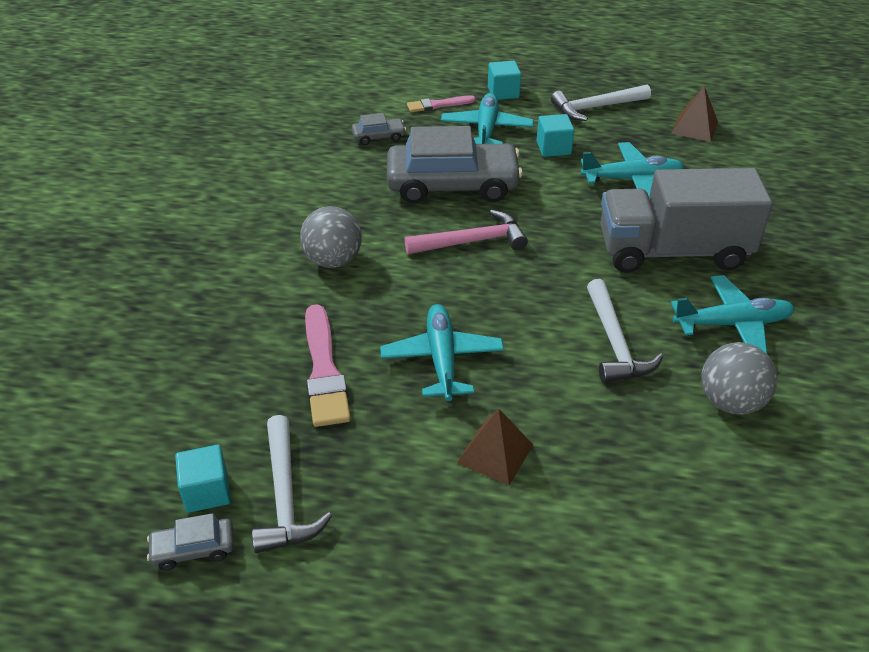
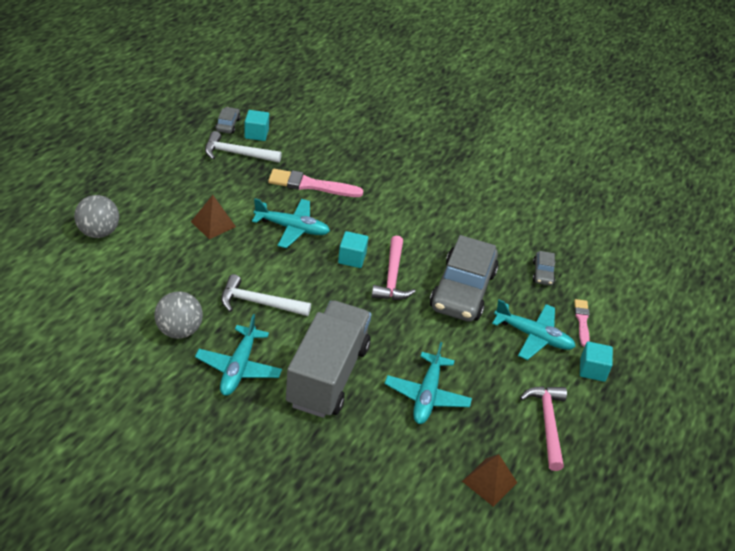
camera: 105 degrees right, 0 degrees up
grey ball [300,206,362,268] -> grey ball moved to [74,195,119,238]
turquoise cube [536,114,574,157] -> turquoise cube moved to [338,231,368,268]
white hammer [551,84,651,121] -> pink hammer [520,386,567,471]

